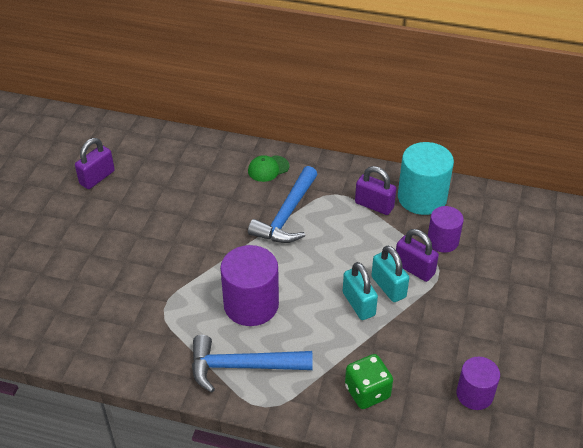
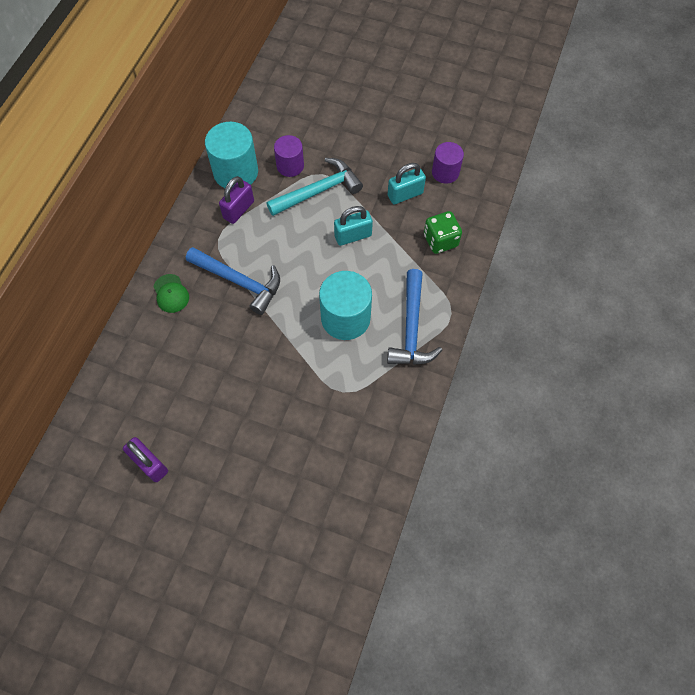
camera: 85 degrees left, 20 degrees up
purple cylinder [220,245,279,326] -> turquoise cylinder [319,271,372,340]
turquoise padlock [371,245,409,302] -> turquoise padlock moved to [388,163,426,204]
purple padlock [396,229,439,282] -> turquoise hammer [266,158,363,216]

